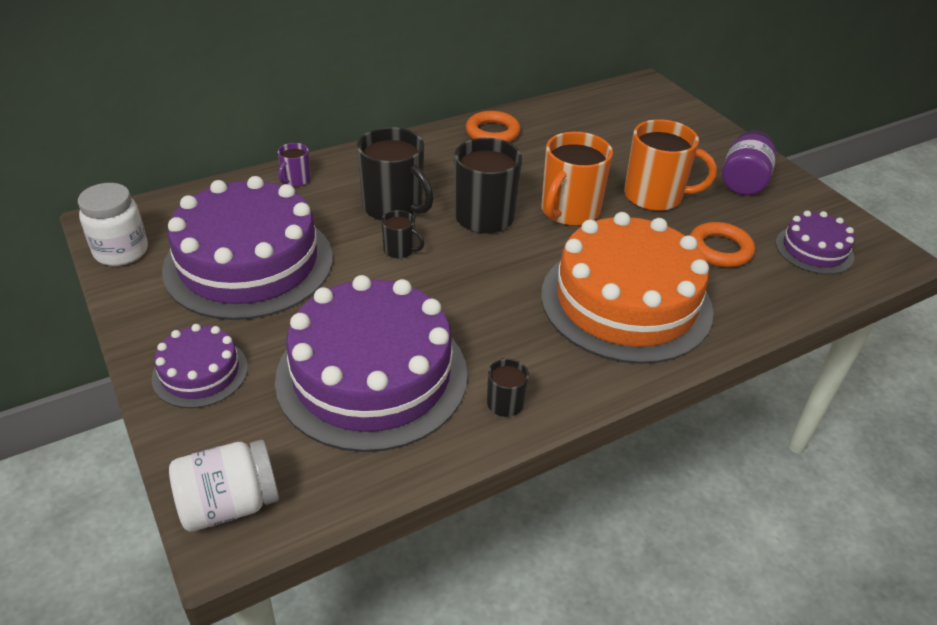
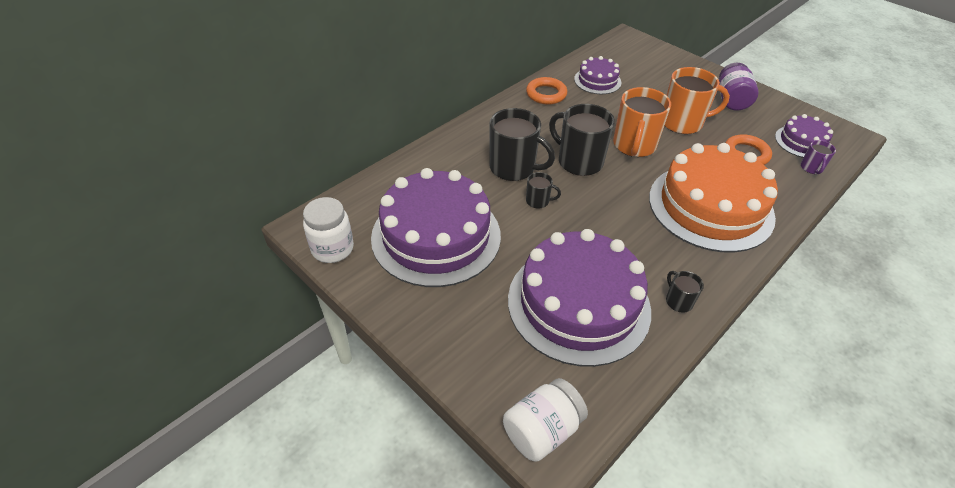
camera: 15 degrees left, 5 degrees up
purple cake [152,324,248,408] -> purple cake moved to [574,56,621,94]
purple mug [278,143,311,187] -> purple mug moved to [801,140,836,174]

